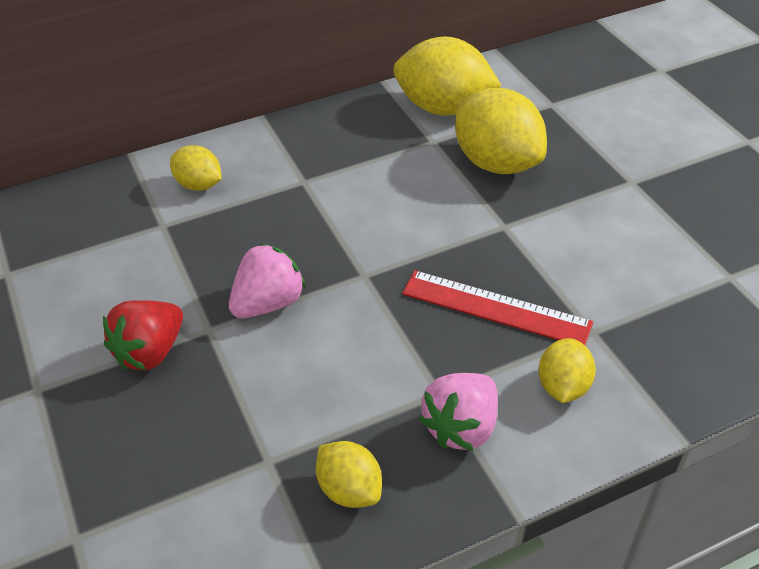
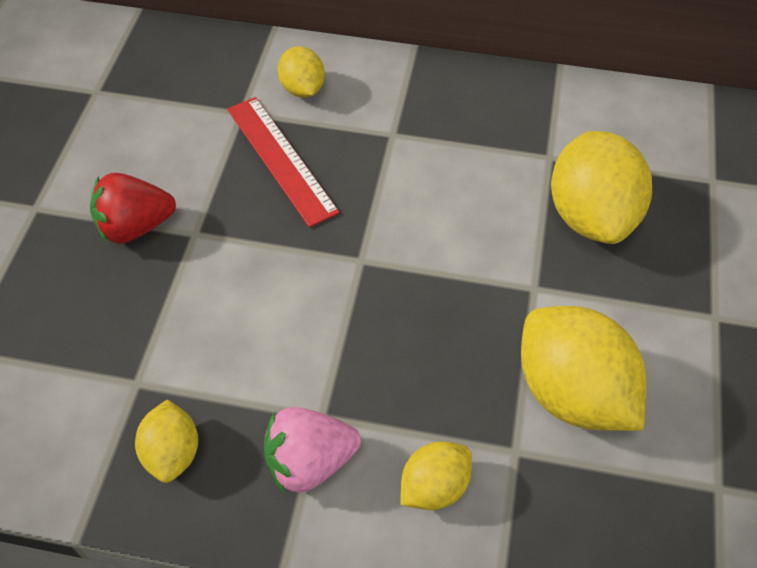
camera: 35 degrees right, 10 degrees up
pink strawberry [229,243,306,318] -> none
yellow lemon [393,37,502,116] -> yellow lemon moved to [521,306,646,431]
red ruler [402,270,593,345] -> red ruler moved to [227,97,340,227]

